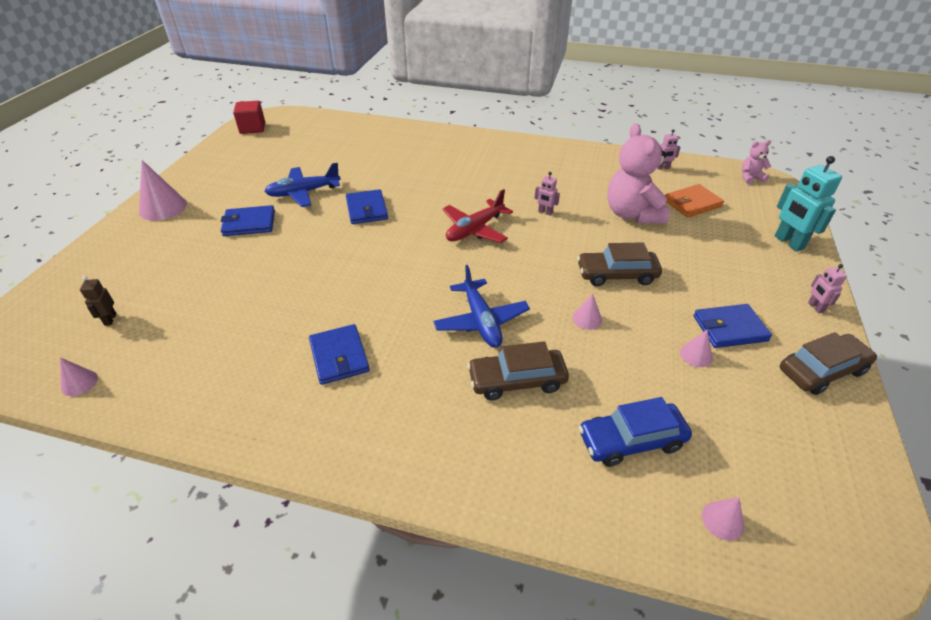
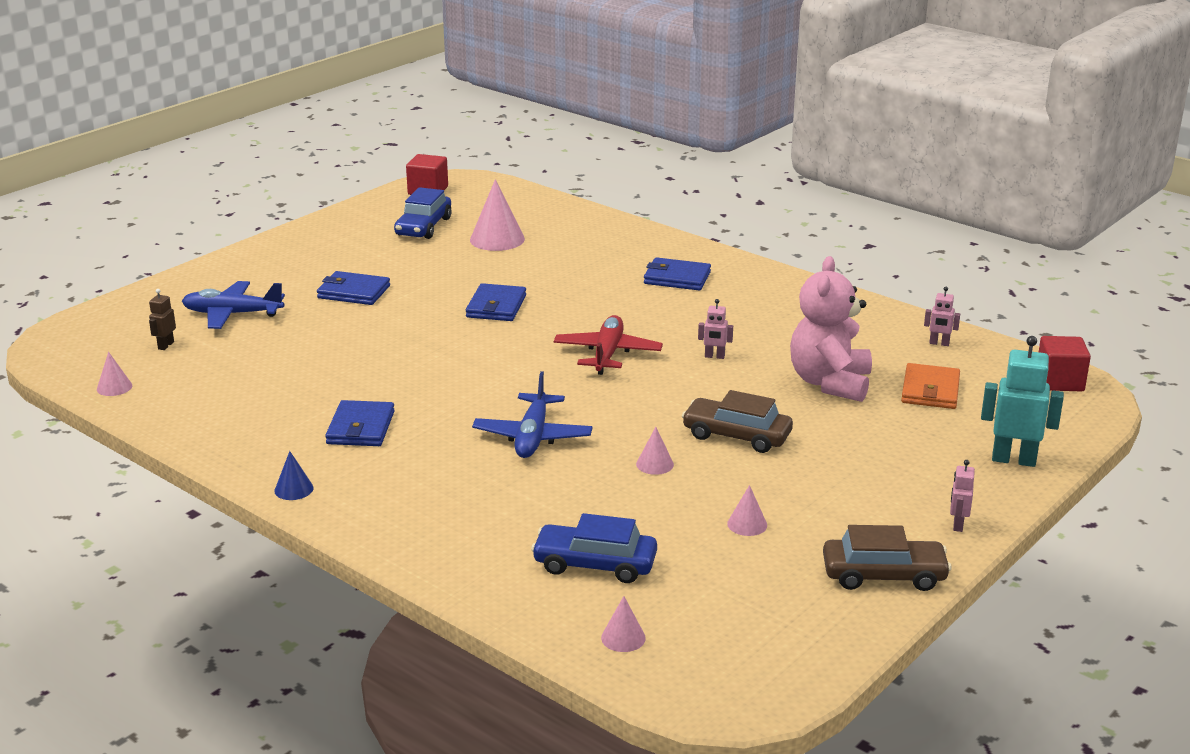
camera: 25 degrees right, 15 degrees down
pink cone [139,160,187,221] -> pink cone moved to [470,179,525,251]
blue plane [264,163,341,207] -> blue plane moved to [182,281,285,329]
red plane [443,189,513,243] -> red plane turned 120 degrees clockwise [554,315,663,375]
brown car [467,341,569,400] -> none
pink robot [535,172,560,216] -> pink robot turned 45 degrees counterclockwise [698,299,733,359]
orange wallet [665,184,724,218] -> orange wallet turned 75 degrees counterclockwise [901,363,960,409]
blue wallet [693,304,772,348] -> blue wallet moved to [644,257,711,291]
pink teddy bear [742,140,771,184] -> red cube [1039,336,1091,391]
turquoise robot [775,156,842,252] -> turquoise robot turned 105 degrees clockwise [981,336,1064,467]
none -> blue cone [274,451,313,500]
none -> blue car [394,187,452,239]

